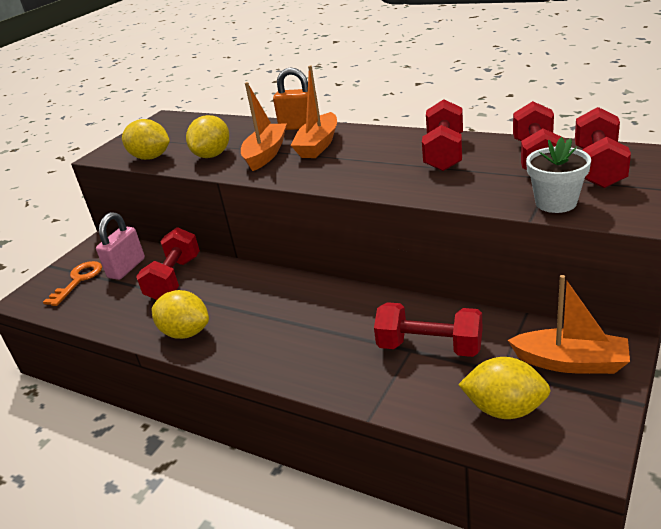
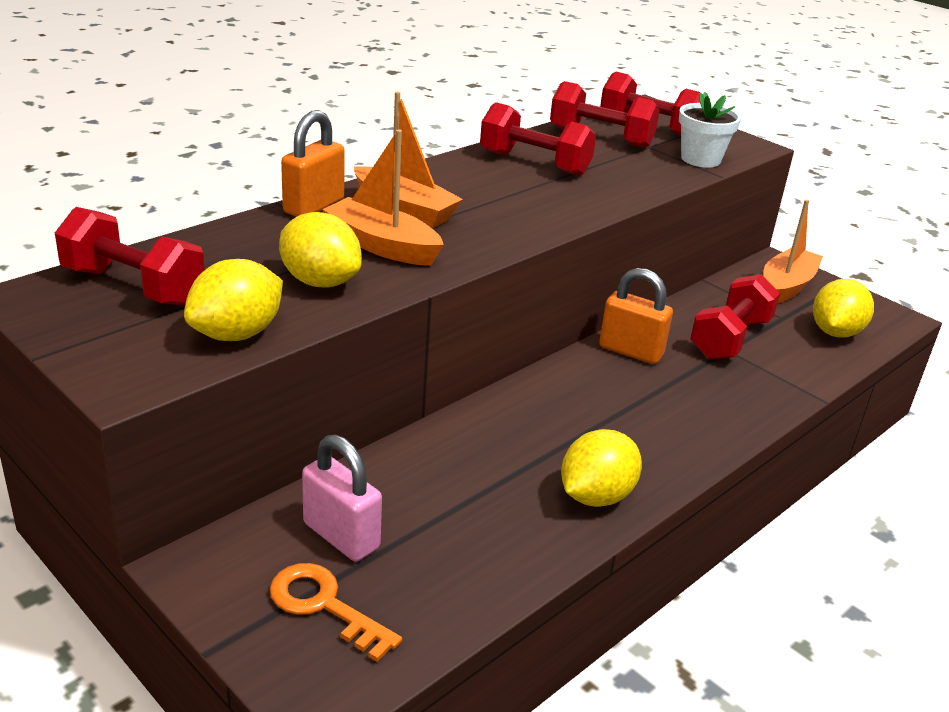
camera: 80 degrees left, 0 degrees up
red dumbbell [136,227,200,300] -> red dumbbell moved to [55,207,204,306]
none -> orange padlock [599,268,673,364]

